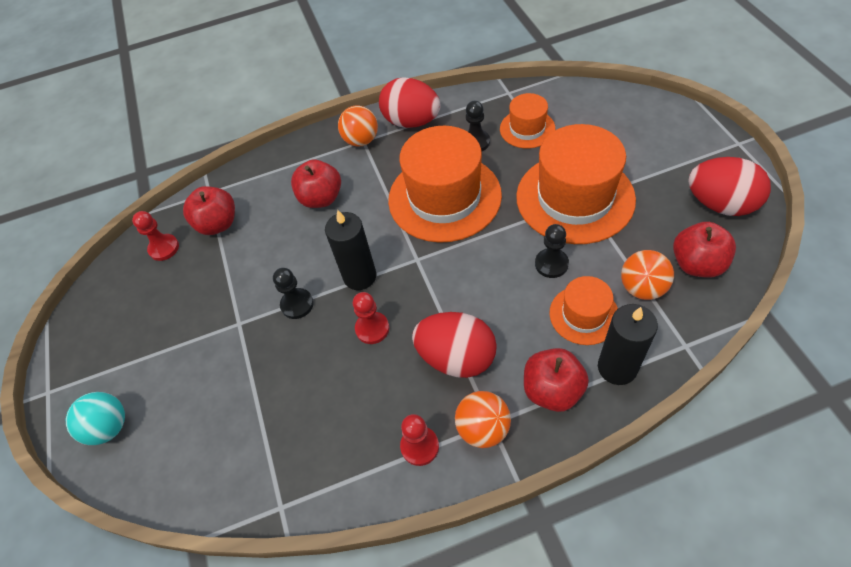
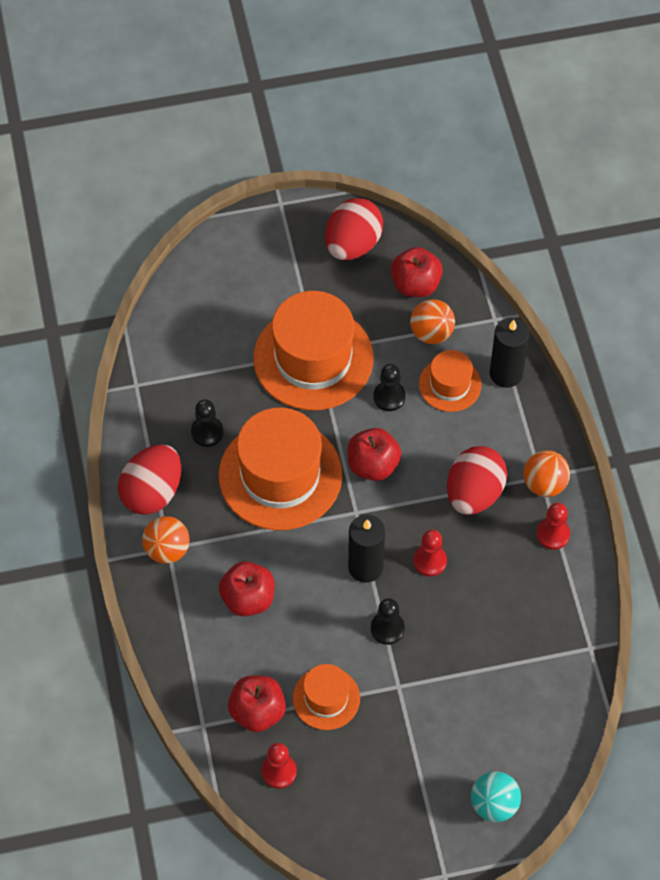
camera: 90 degrees left, 5 degrees up
orange hat [500,93,555,148] -> orange hat moved to [293,664,360,730]
red apple [524,348,589,412] -> red apple moved to [347,428,401,481]

